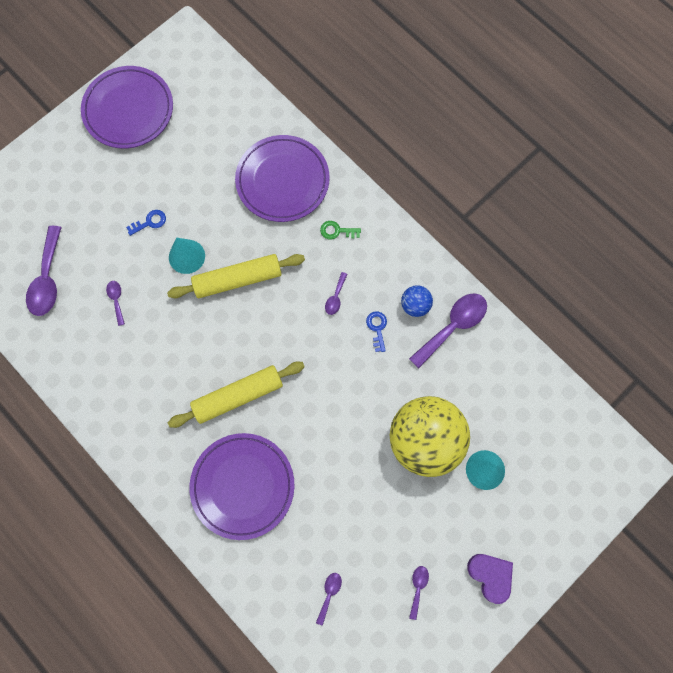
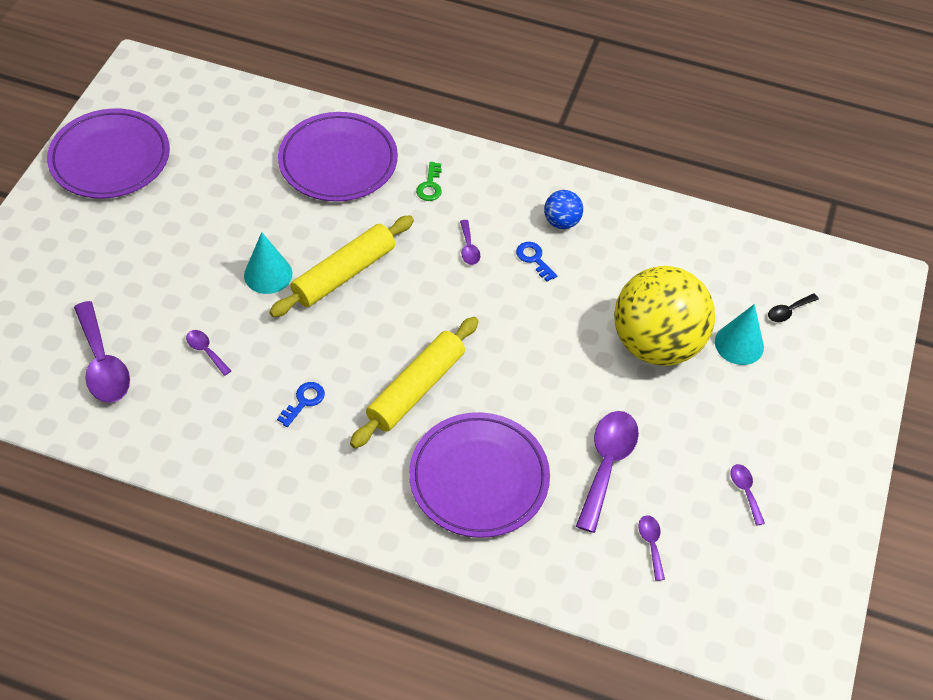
camera: 30 degrees left, 20 degrees down
blue key [126,210,166,236] -> blue key moved to [277,382,325,427]
green key [320,221,361,239] -> green key turned 60 degrees counterclockwise [416,162,442,201]
purple spoon [409,293,487,368] -> purple spoon moved to [576,411,639,533]
purple heart [467,554,513,604] -> none
none -> black spoon [768,293,819,322]

